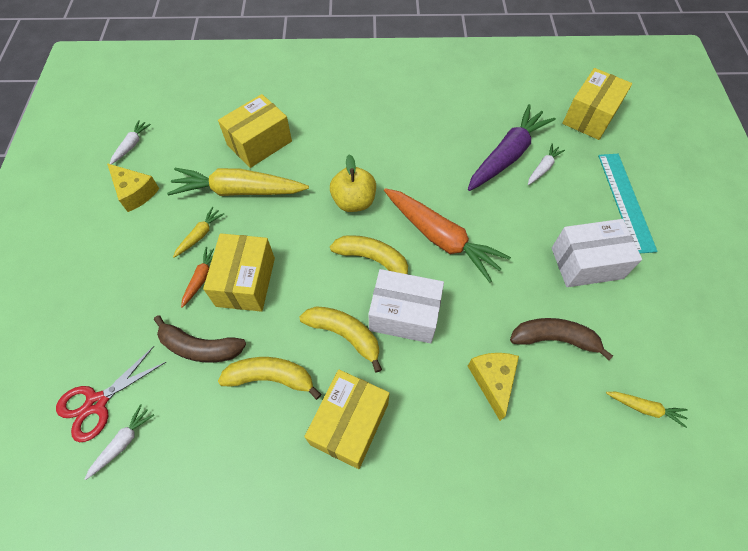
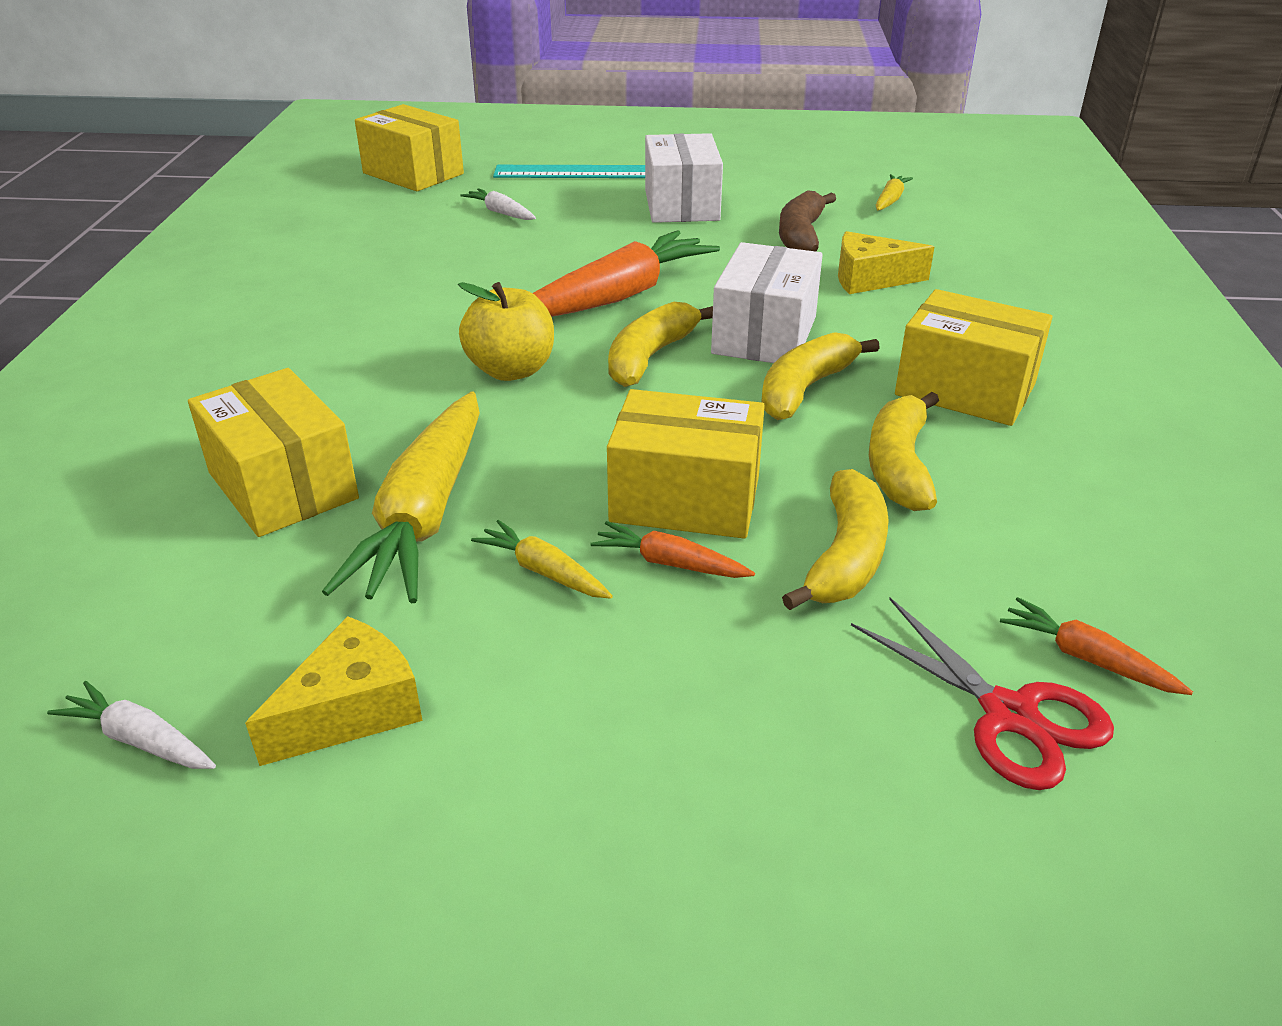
camera: 85 degrees left, 25 degrees down
white carrot [85,404,154,480] -> orange carrot [1000,597,1193,695]
brown banana [154,315,246,362] -> yellow banana [782,469,889,610]
purple carrot [468,104,556,191] -> none

